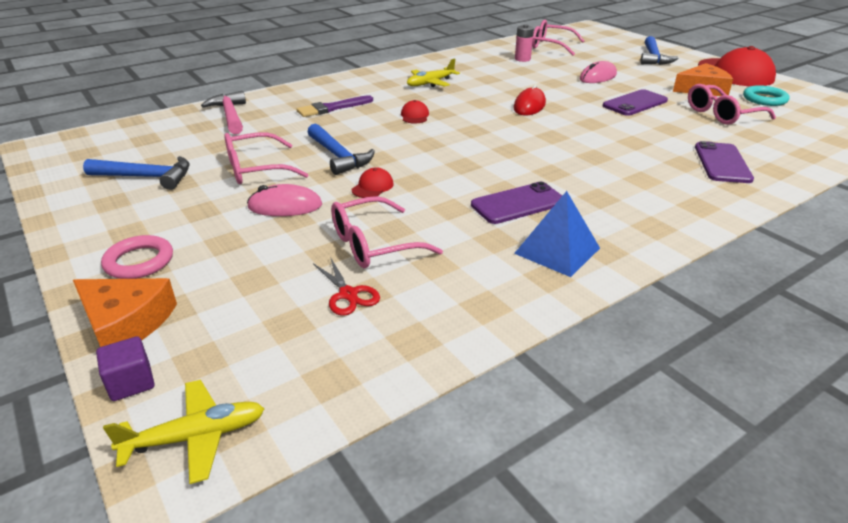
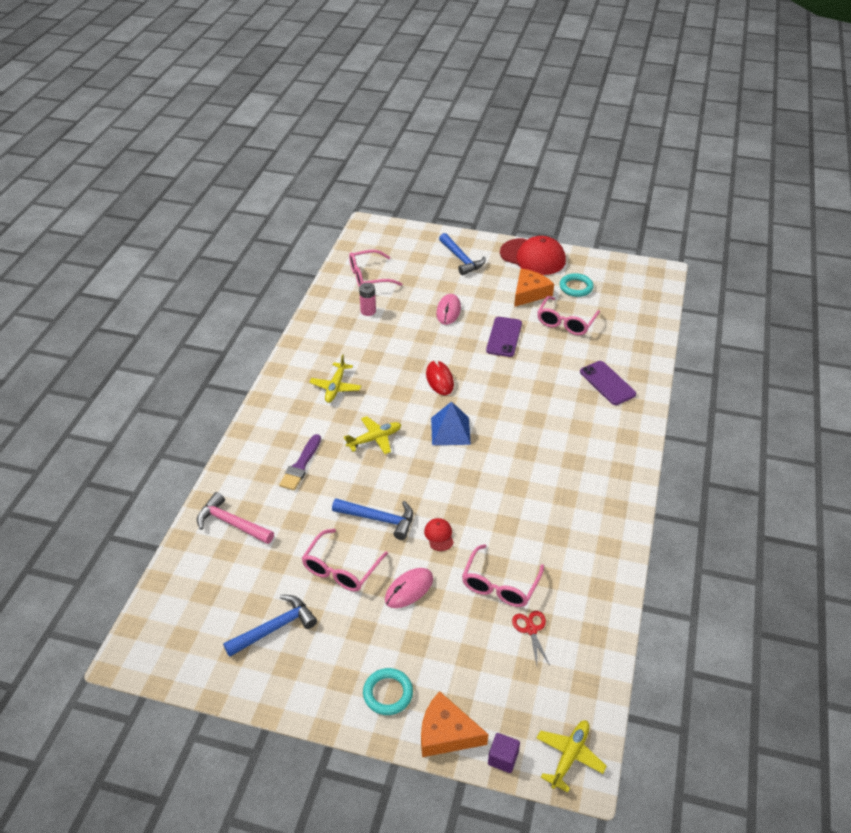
camera: 40 degrees left, 10 degrees up
orange cheese [73,278,177,347] -> orange cheese turned 150 degrees counterclockwise [421,691,488,757]
pink ring [101,235,173,279] -> turquoise ring [363,668,413,715]
red scissors [313,257,380,316] -> red scissors turned 120 degrees counterclockwise [512,611,551,667]
red cap [401,100,429,124] -> yellow plane [344,416,401,454]
purple phone [471,182,562,224] -> none
blue pyramid [514,191,600,277] -> blue pyramid moved to [431,401,471,445]

